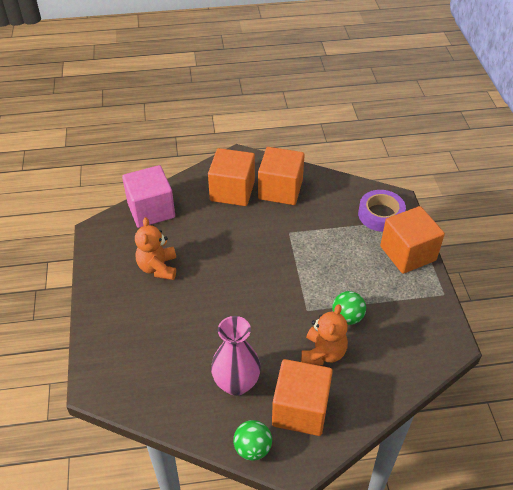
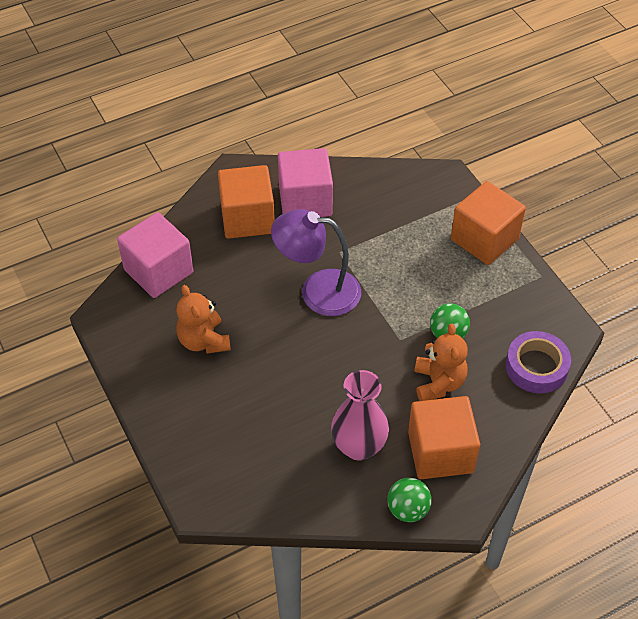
camera: 20 degrees left, 5 degrees up
orange cube [258,147,304,205] -> pink cube [278,148,333,217]
purple tape [358,190,406,232] -> purple tape moved to [506,331,571,394]
none -> purple lamp [271,209,361,316]

